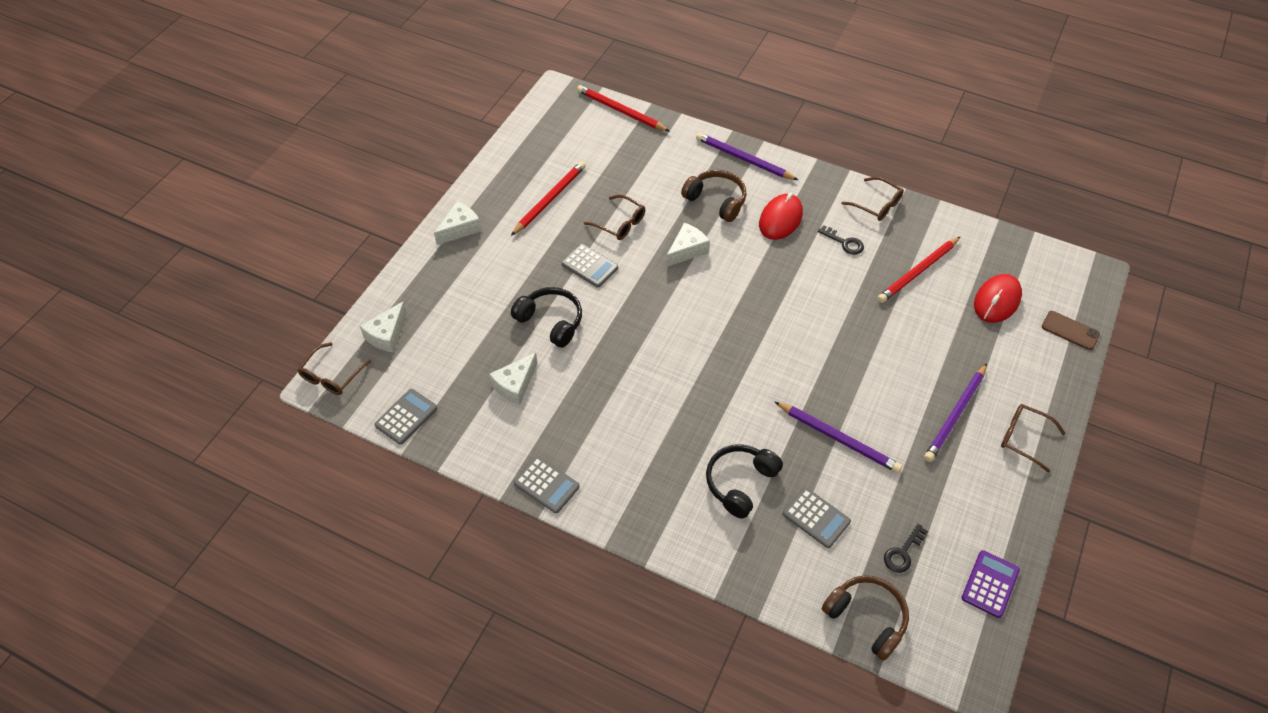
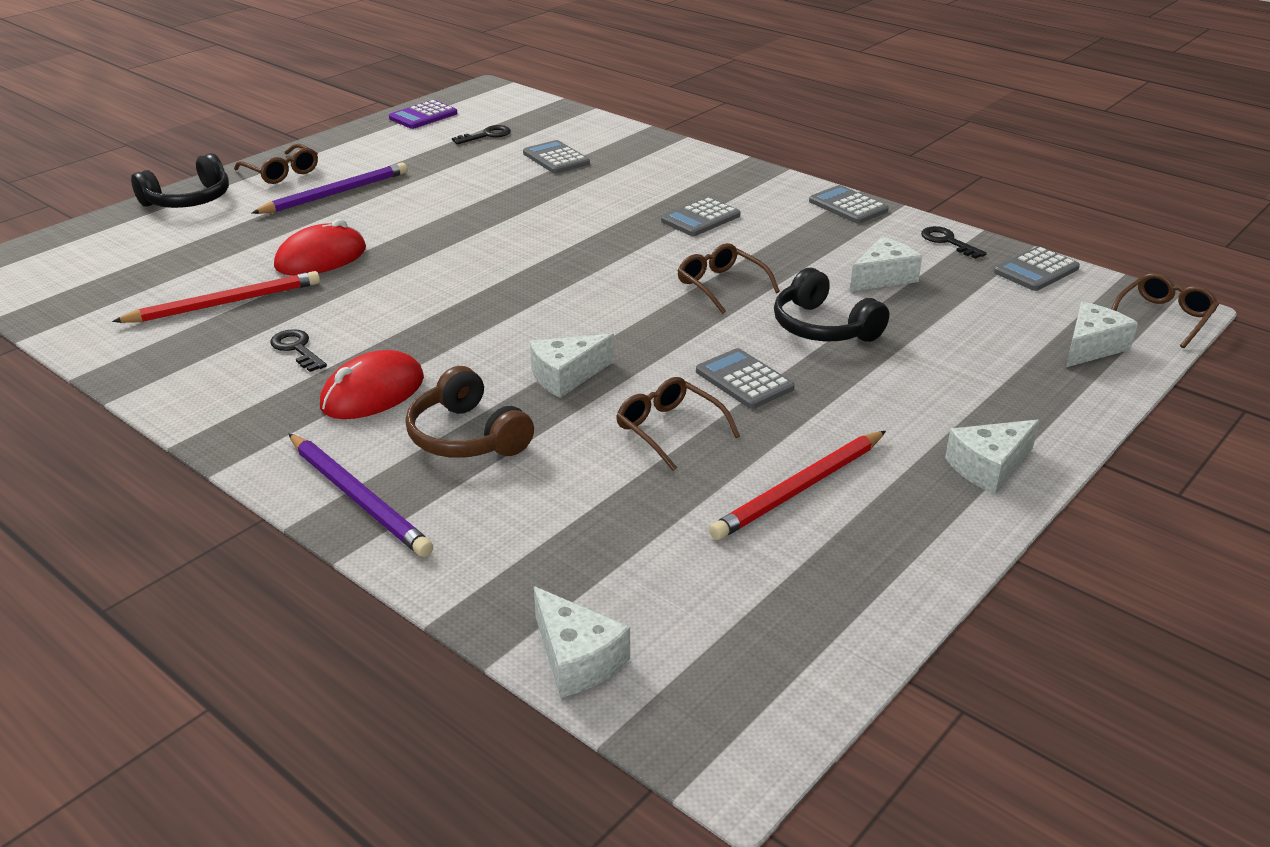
camera: 165 degrees left, 20 degrees down
red pencil [577,85,669,131] -> white cheese [534,586,630,698]
black headphones [706,444,783,519] -> black headphones moved to [131,153,229,208]
purple pencil [774,401,902,473] -> none
brown headphones [822,575,909,660] -> none
brown glasses [842,177,904,221] -> brown glasses moved to [678,243,780,314]
red mouse [974,274,1022,323] -> red mouse moved to [274,219,366,276]
brown phone [1042,311,1100,350] -> none
none -> grey calculator [661,197,740,236]
none -> black key [921,226,987,259]

